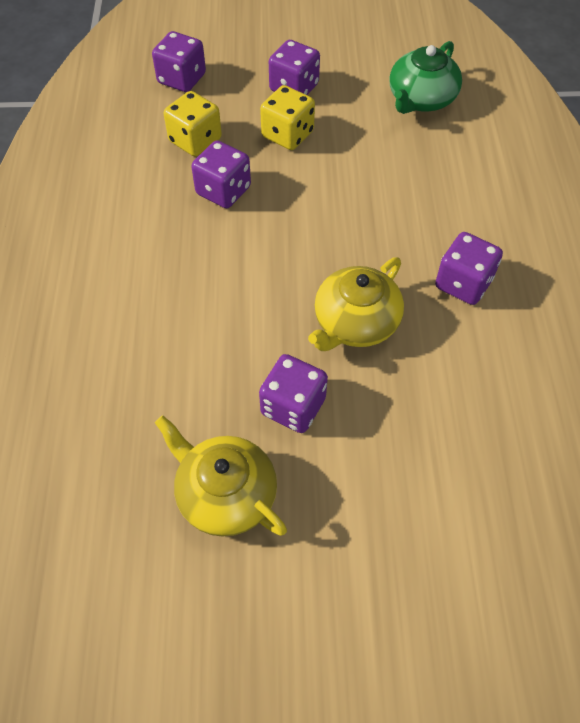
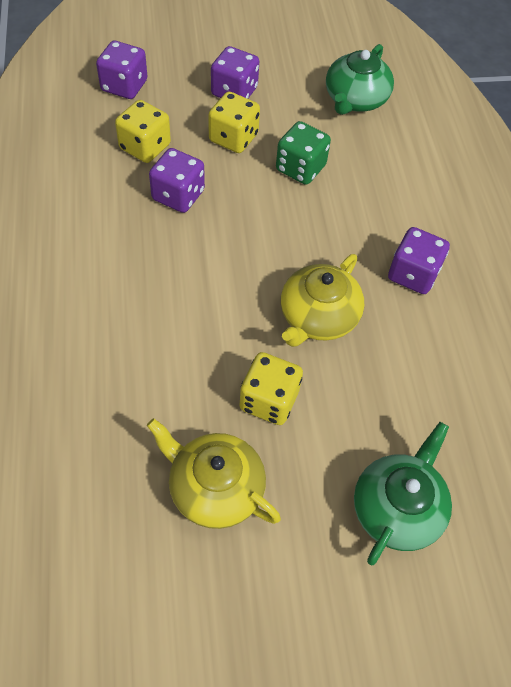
camera: 10 degrees left, 0 degrees up
purple dice [259,354,328,433] -> yellow dice [240,352,303,425]
none -> green dice [276,121,331,185]
none -> green teapot [354,422,452,565]

